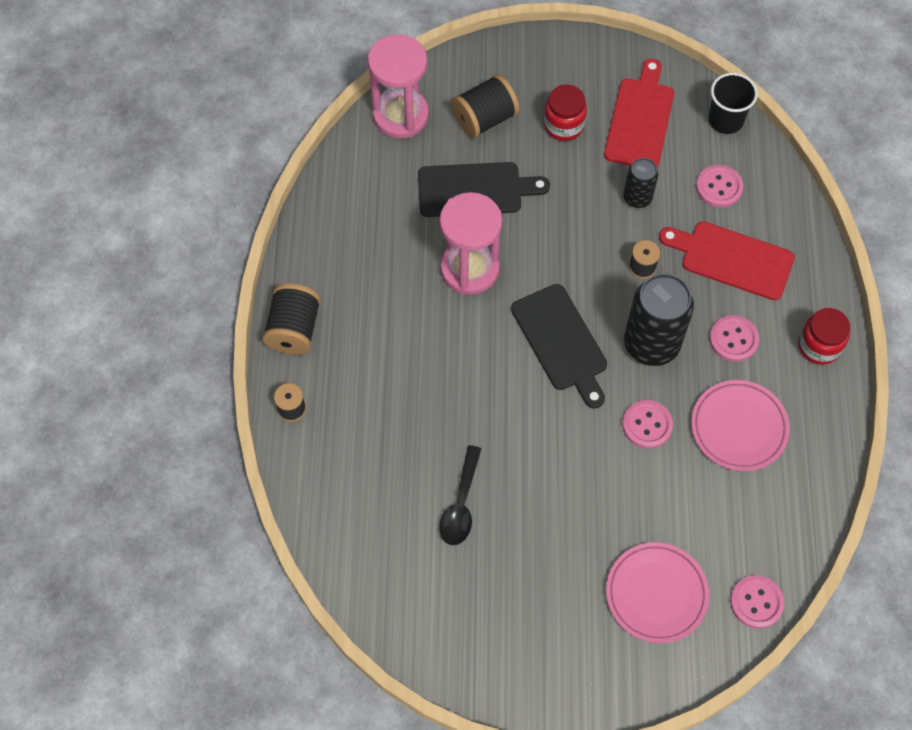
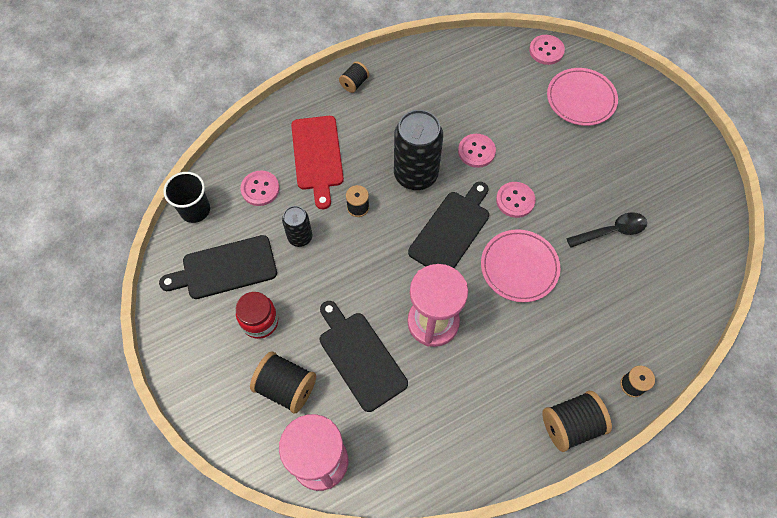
camera: 120 degrees left, 0 degrees up
red cutting board [604,59,674,167] -> black cutting board [159,235,277,299]
pink plate [691,380,790,471] -> pink plate moved to [481,229,560,302]
pink button [710,315,759,362] -> pink button moved to [496,182,536,218]
red jar [798,308,850,365] -> black spool [339,61,369,93]

